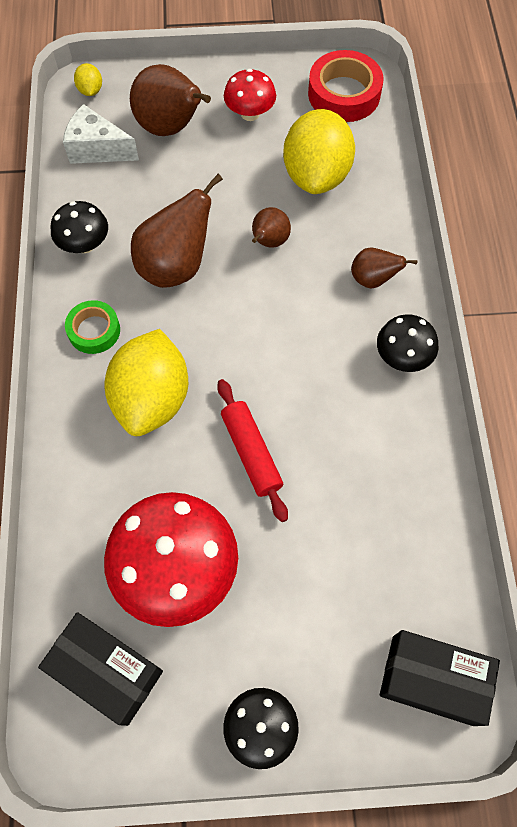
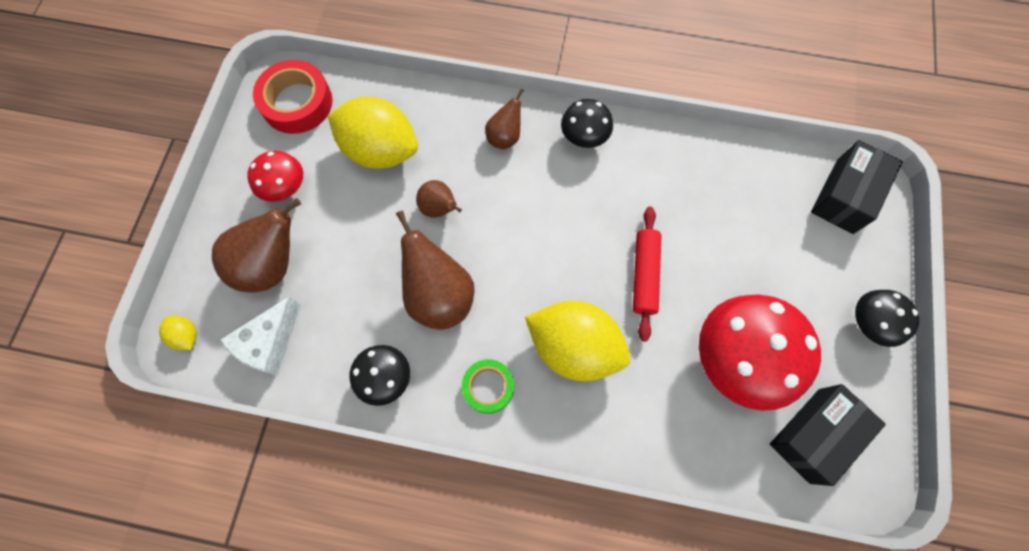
camera: 75 degrees left, 5 degrees up
yellow lemon [74,63,102,96] -> yellow lemon turned 45 degrees clockwise [159,316,197,350]
red rolling pin [217,379,288,522] -> red rolling pin turned 75 degrees counterclockwise [633,207,662,342]

